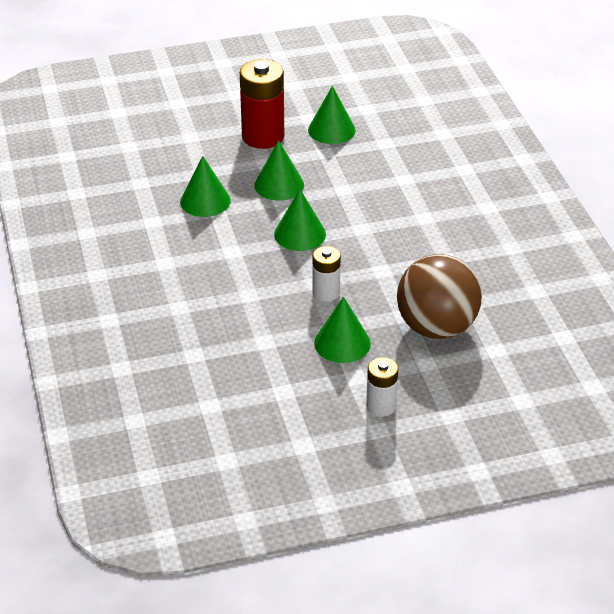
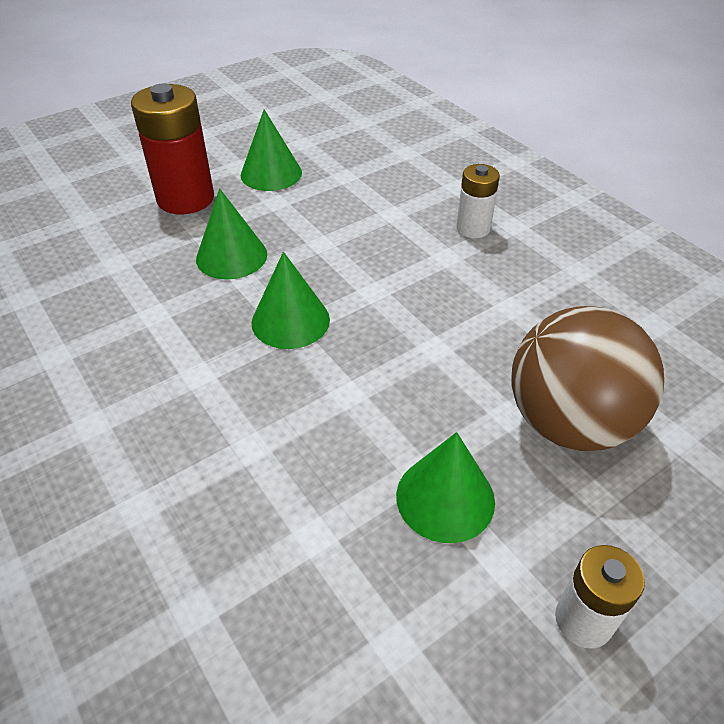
camera: 20 degrees left, 5 degrees up
green cone [180,156,231,217] -> none
white battery [312,246,341,302] -> white battery moved to [456,164,500,238]

